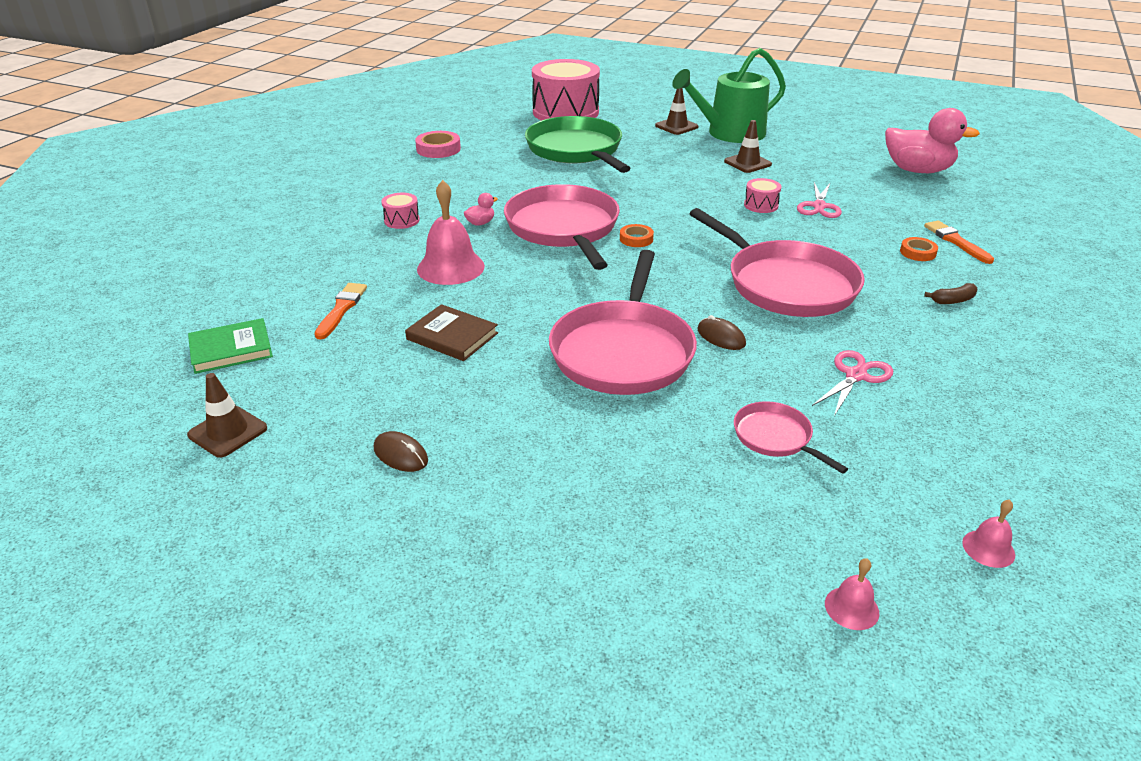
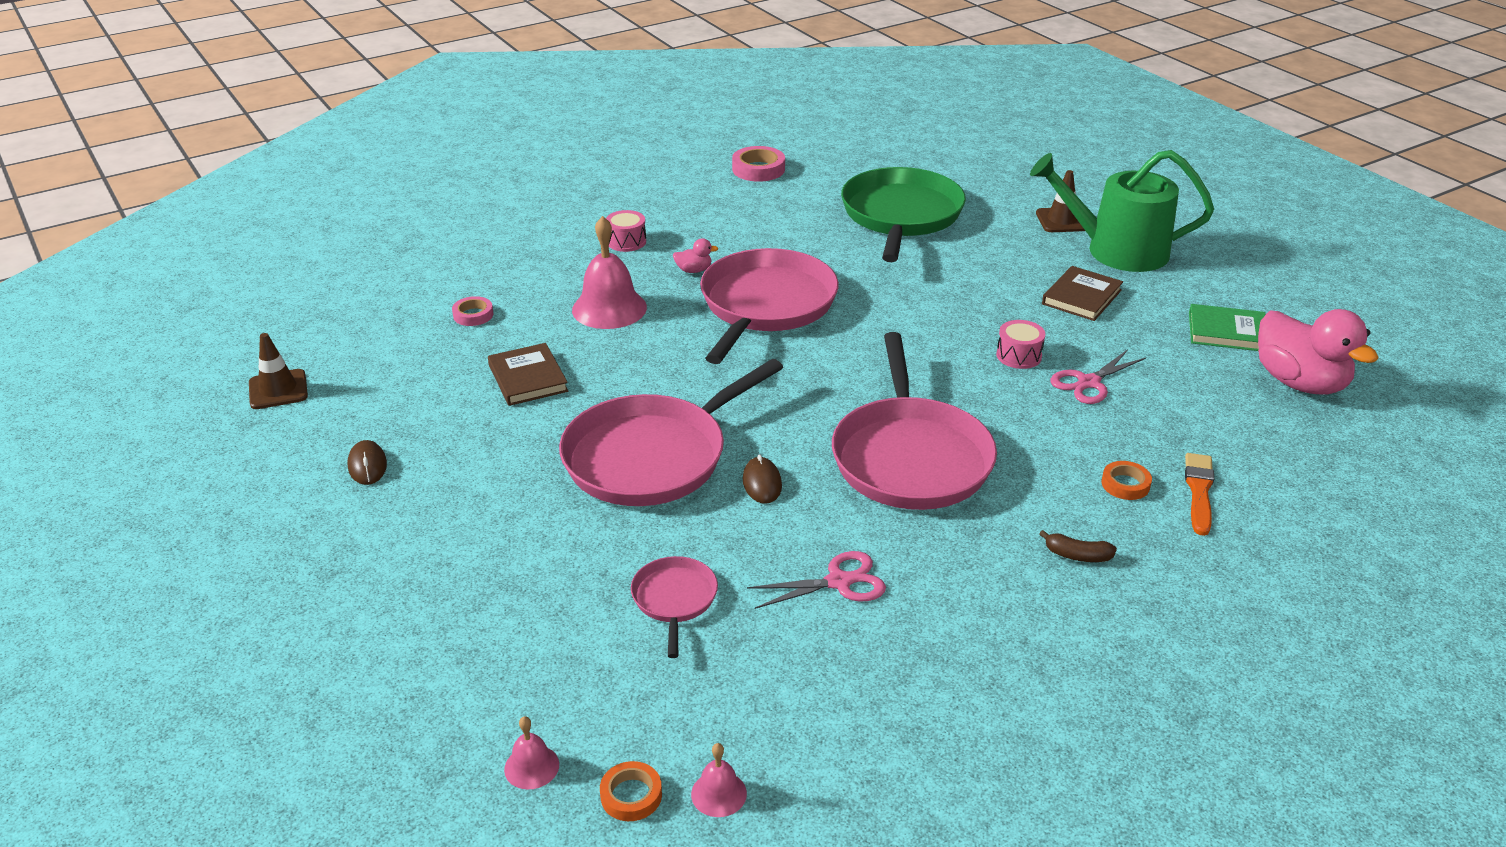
camera: 35 degrees right, 0 degrees up
green book [188,318,273,374] -> green book moved to [1189,304,1266,351]
orange brush [314,283,367,340] -> pink tape [452,296,493,326]
pink drum [532,59,600,121] -> none
orange tape [620,224,654,247] -> orange tape moved to [600,761,662,821]
brown traffic cone [724,120,772,173] -> brown book [1042,266,1123,321]

